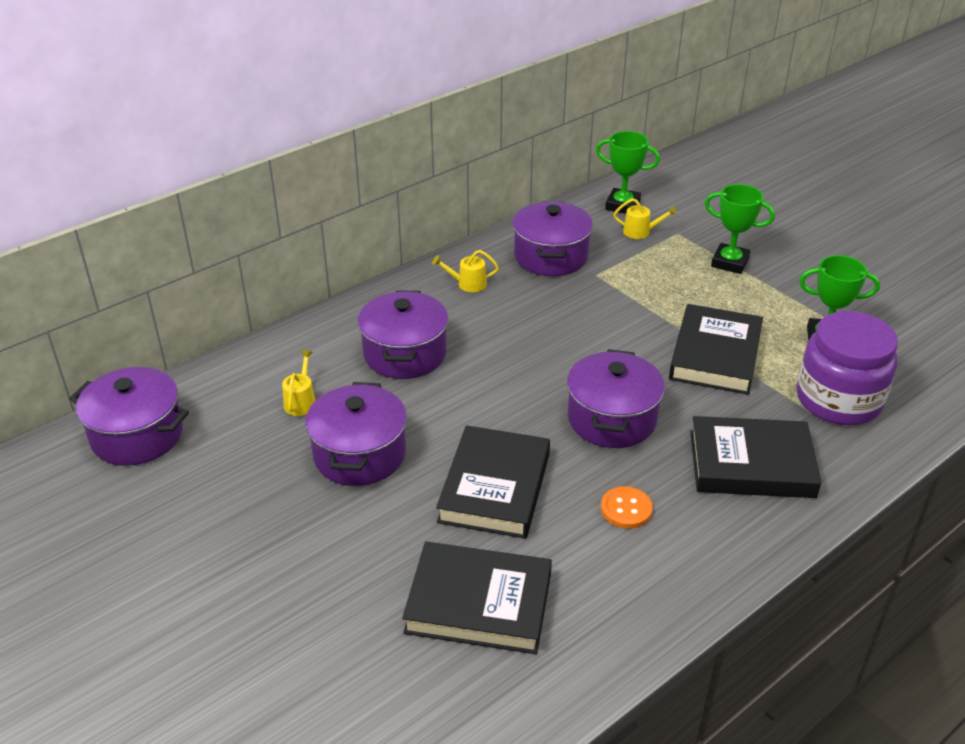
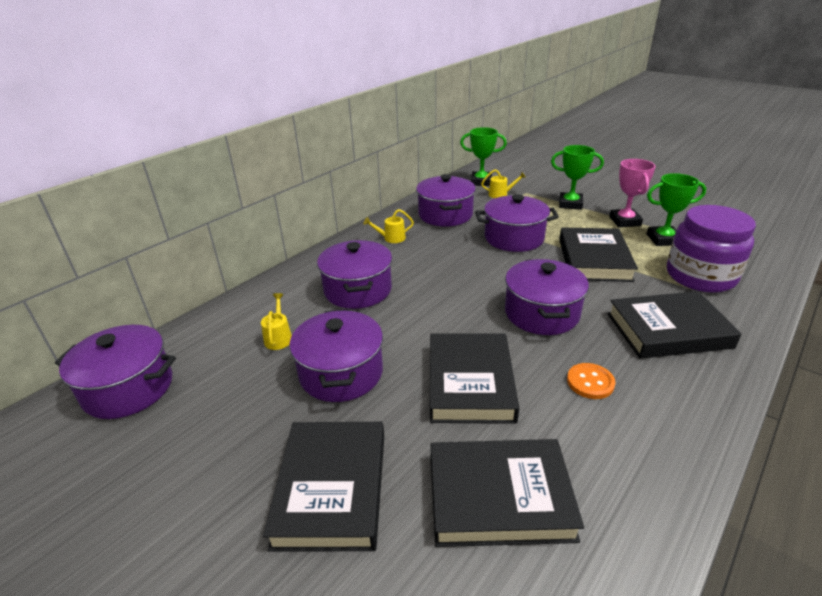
camera: 10 degrees left, 5 degrees down
none -> black book [263,422,384,551]
none -> purple pot [475,194,559,252]
none -> pink trophy [609,159,656,227]

